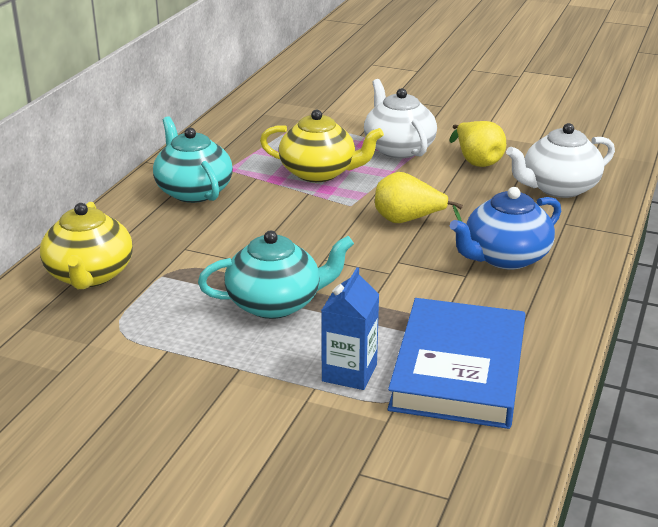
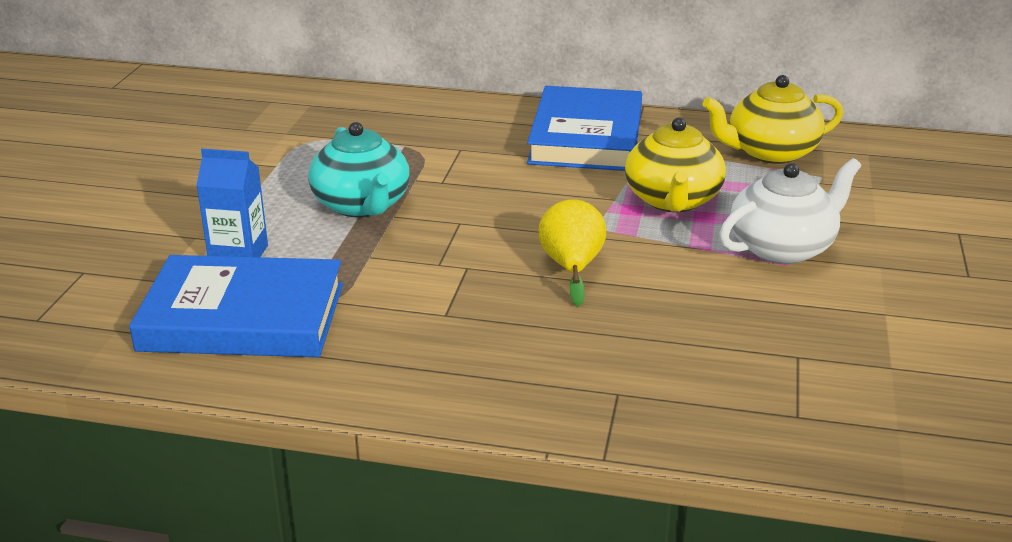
camera: 80 degrees right, 0 degrees up
yellow teapot [40,202,133,289] -> yellow teapot moved to [703,75,843,164]
turquoise teapot [153,116,233,203] -> blue book [527,86,642,171]
yellow pear [450,121,506,167] -> none
blue teapot [450,187,561,269] -> none
white teapot [506,123,615,198] -> none

